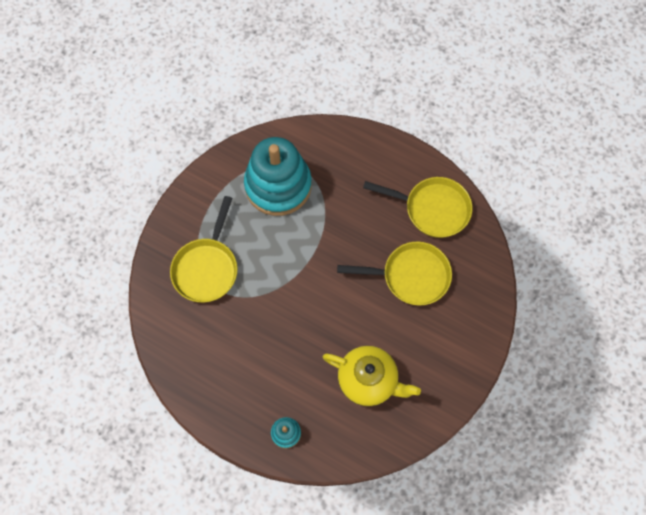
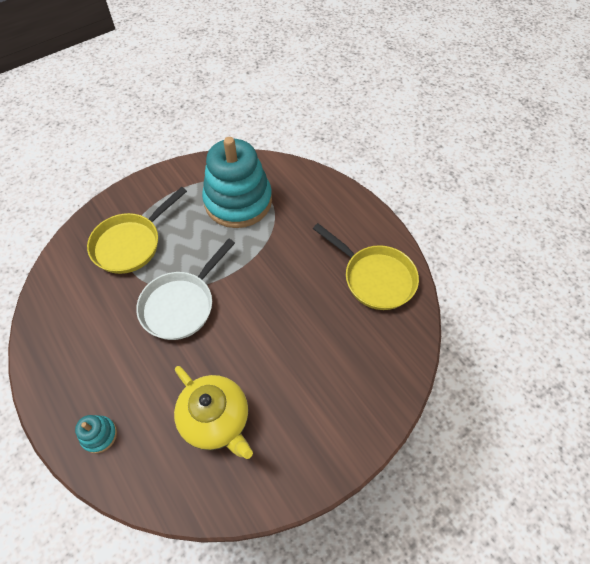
camera: 25 degrees right, 10 degrees down
yellow pan [337,242,452,306] -> none
none -> white pan [136,239,235,340]

